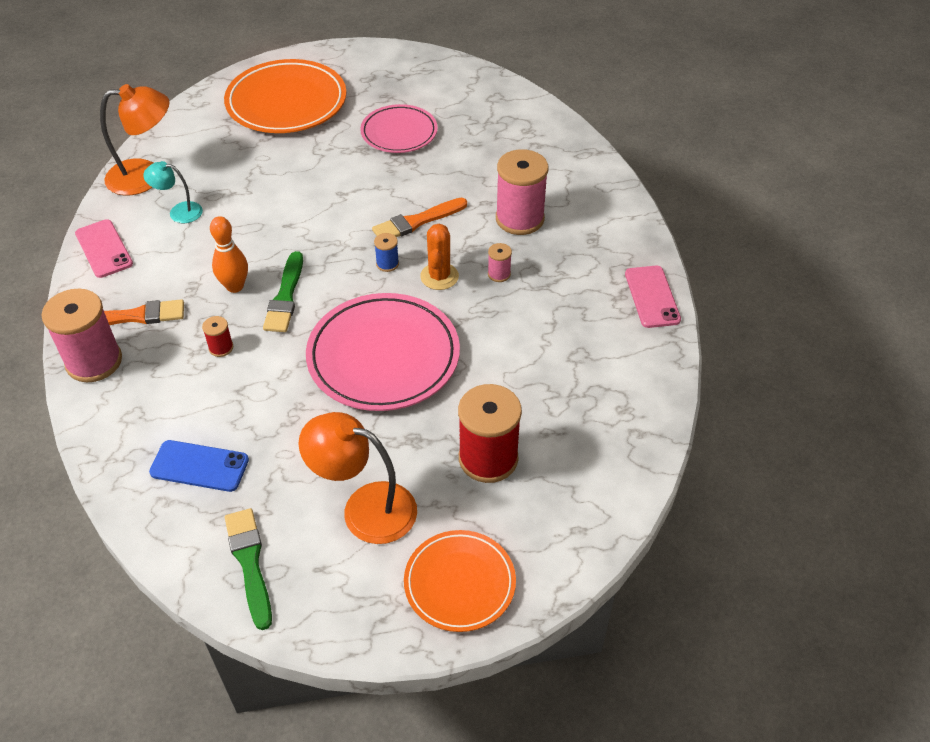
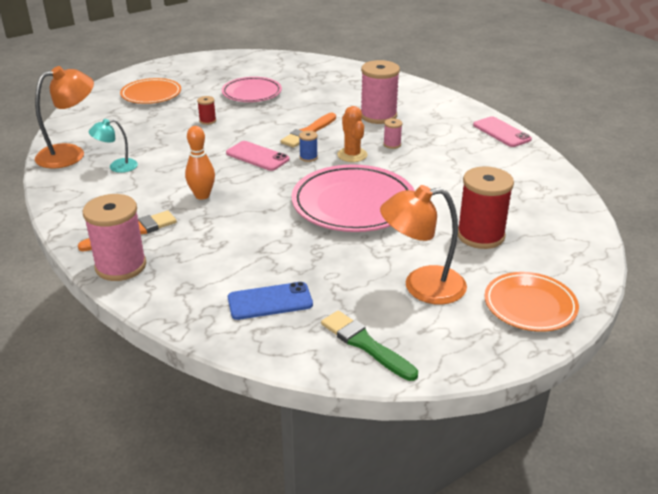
camera: 25 degrees left, 15 degrees down
pink phone [75,219,133,278] -> pink phone moved to [226,141,289,171]
red spool [202,316,234,357] -> red spool moved to [197,96,216,125]
orange plate [224,59,346,133] -> orange plate [120,78,181,104], size x0.62
green brush [263,251,303,332] -> none

